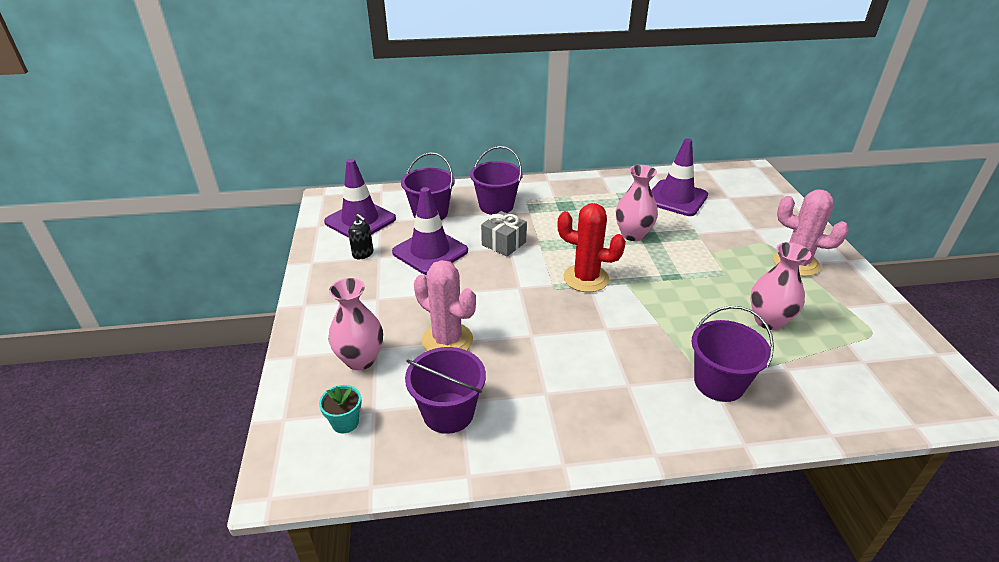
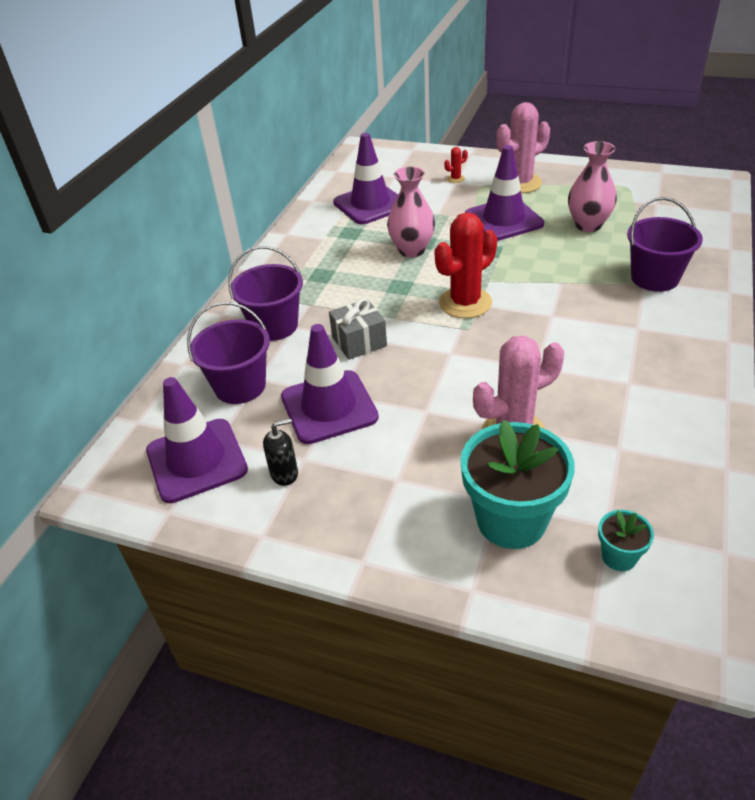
camera: 60 degrees left, 5 degrees up
pink vase [329,278,383,370] -> turquoise flower pot [460,420,575,549]
purple bucket [405,347,486,434] -> none
none -> red cactus [444,147,468,183]
none -> purple traffic cone [465,145,544,241]

